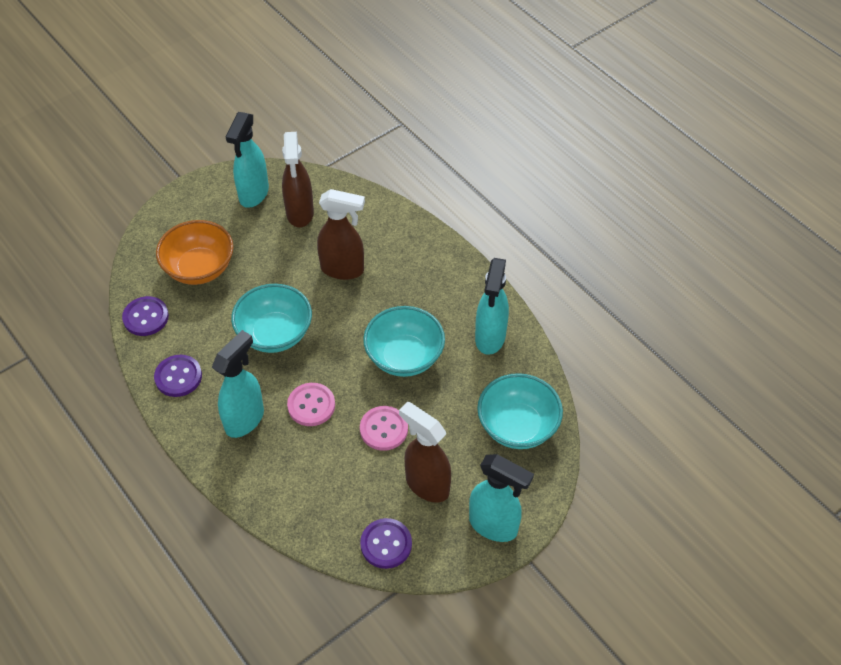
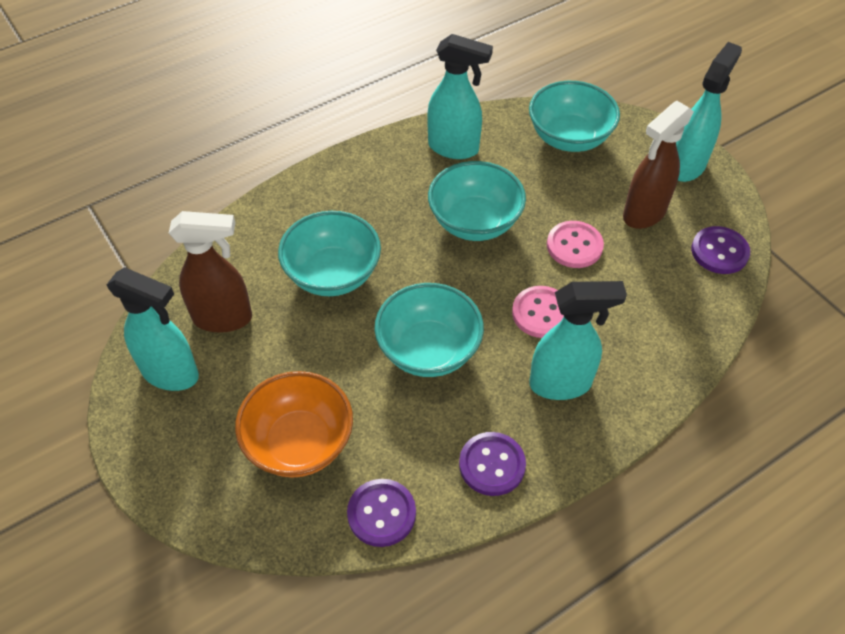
camera: 85 degrees left, 0 degrees up
turquoise spray bottle [212,330,264,438] -> turquoise spray bottle turned 135 degrees clockwise [529,281,627,400]
brown spray bottle [317,189,365,280] -> turquoise bowl [278,211,381,296]

